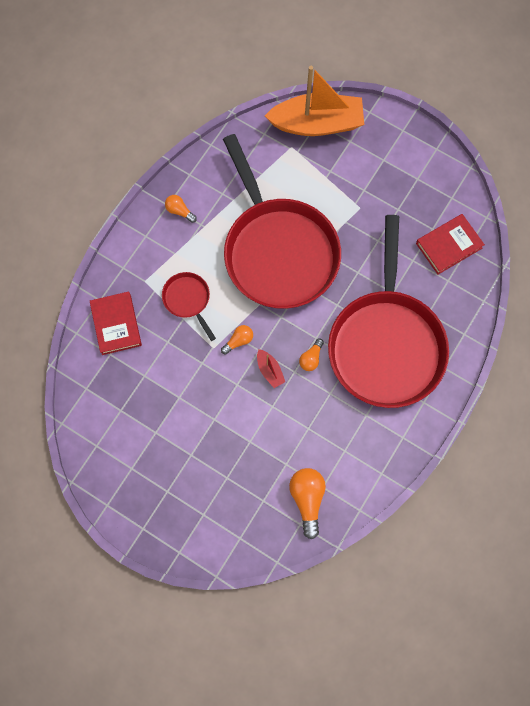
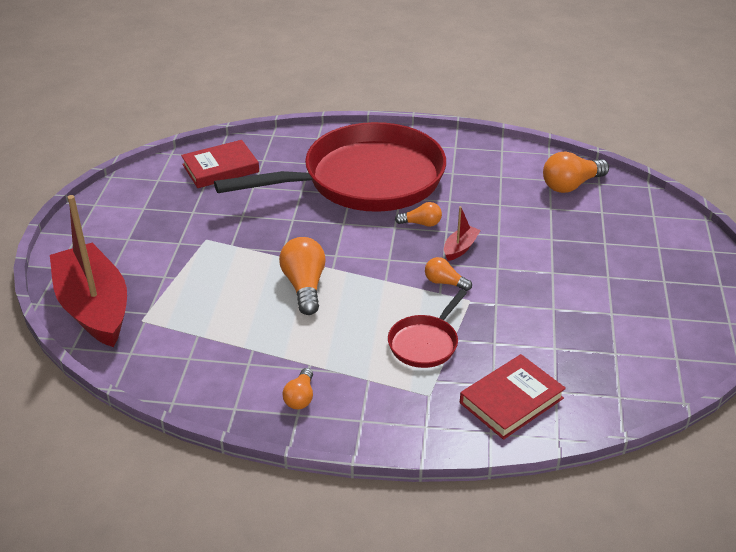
camera: 115 degrees left, 35 degrees down
red pan [223,134,341,309] -> orange light bulb [279,237,326,315]
orange boat [265,66,364,136] -> red boat [50,195,127,347]
red book [416,214,485,275] -> red book turned 60 degrees counterclockwise [181,140,259,188]

